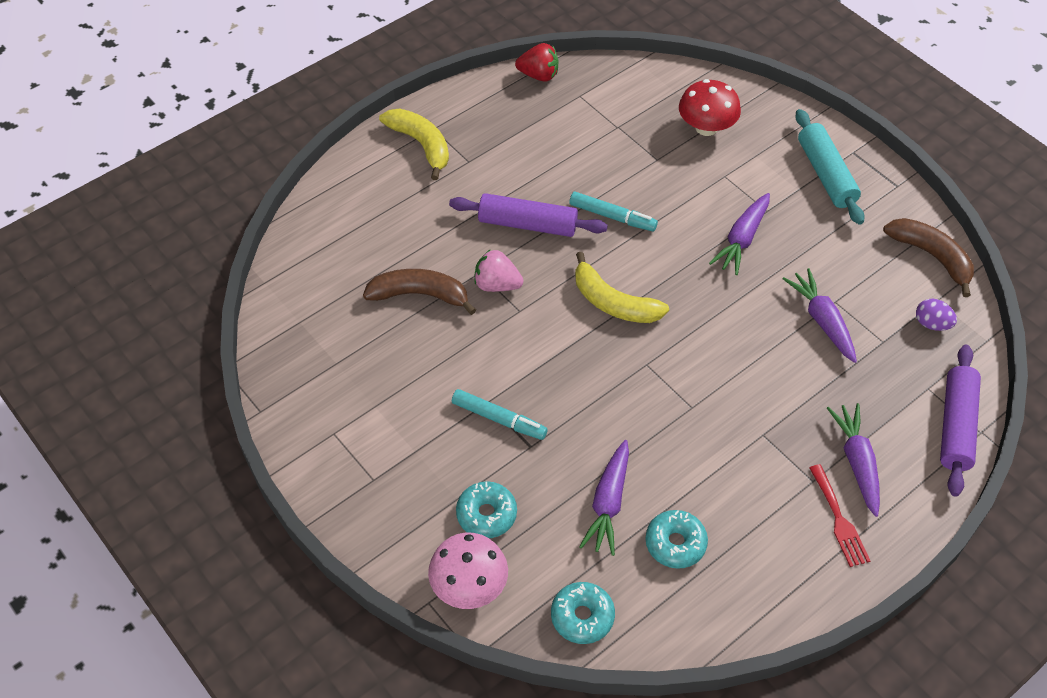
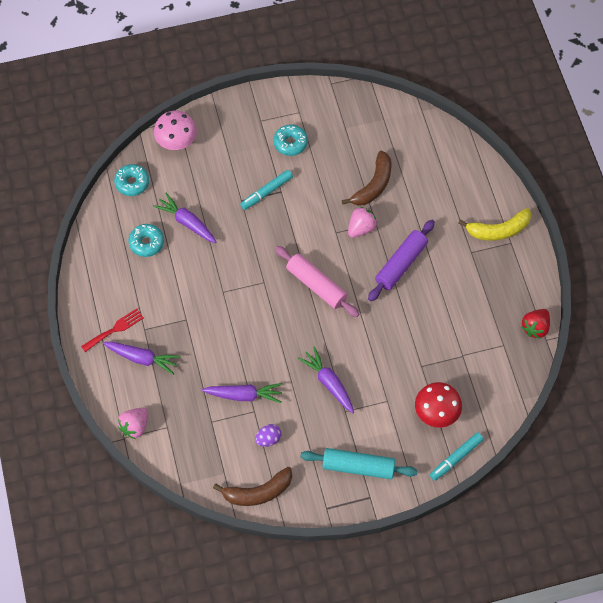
camera: 115 degrees right, 10 degrees up
turquoise donut [456,481,517,538] -> turquoise donut moved to [273,124,308,156]
turquoise marker [569,192,658,232] -> turquoise marker moved to [430,432,484,481]
yellow banana [575,252,669,323] -> pink rolling pin [275,246,359,317]
red fork [809,464,870,567] -> red fork turned 135 degrees clockwise [81,308,144,352]
purple egg [916,299,957,331] -> purple egg moved to [255,424,281,447]
purple rolling pin [940,345,981,497] -> pink strawberry [118,407,148,439]

